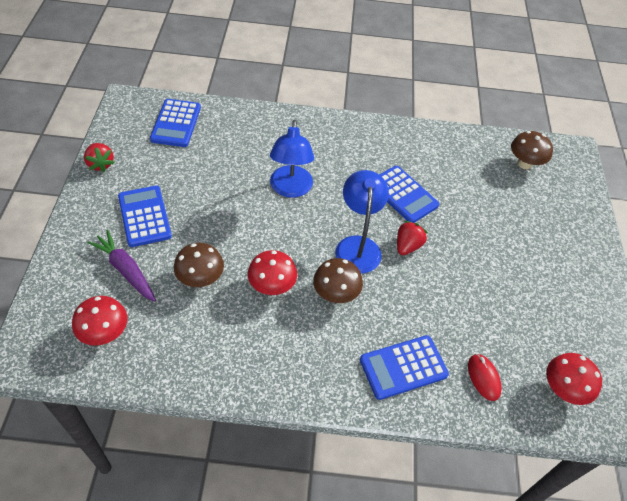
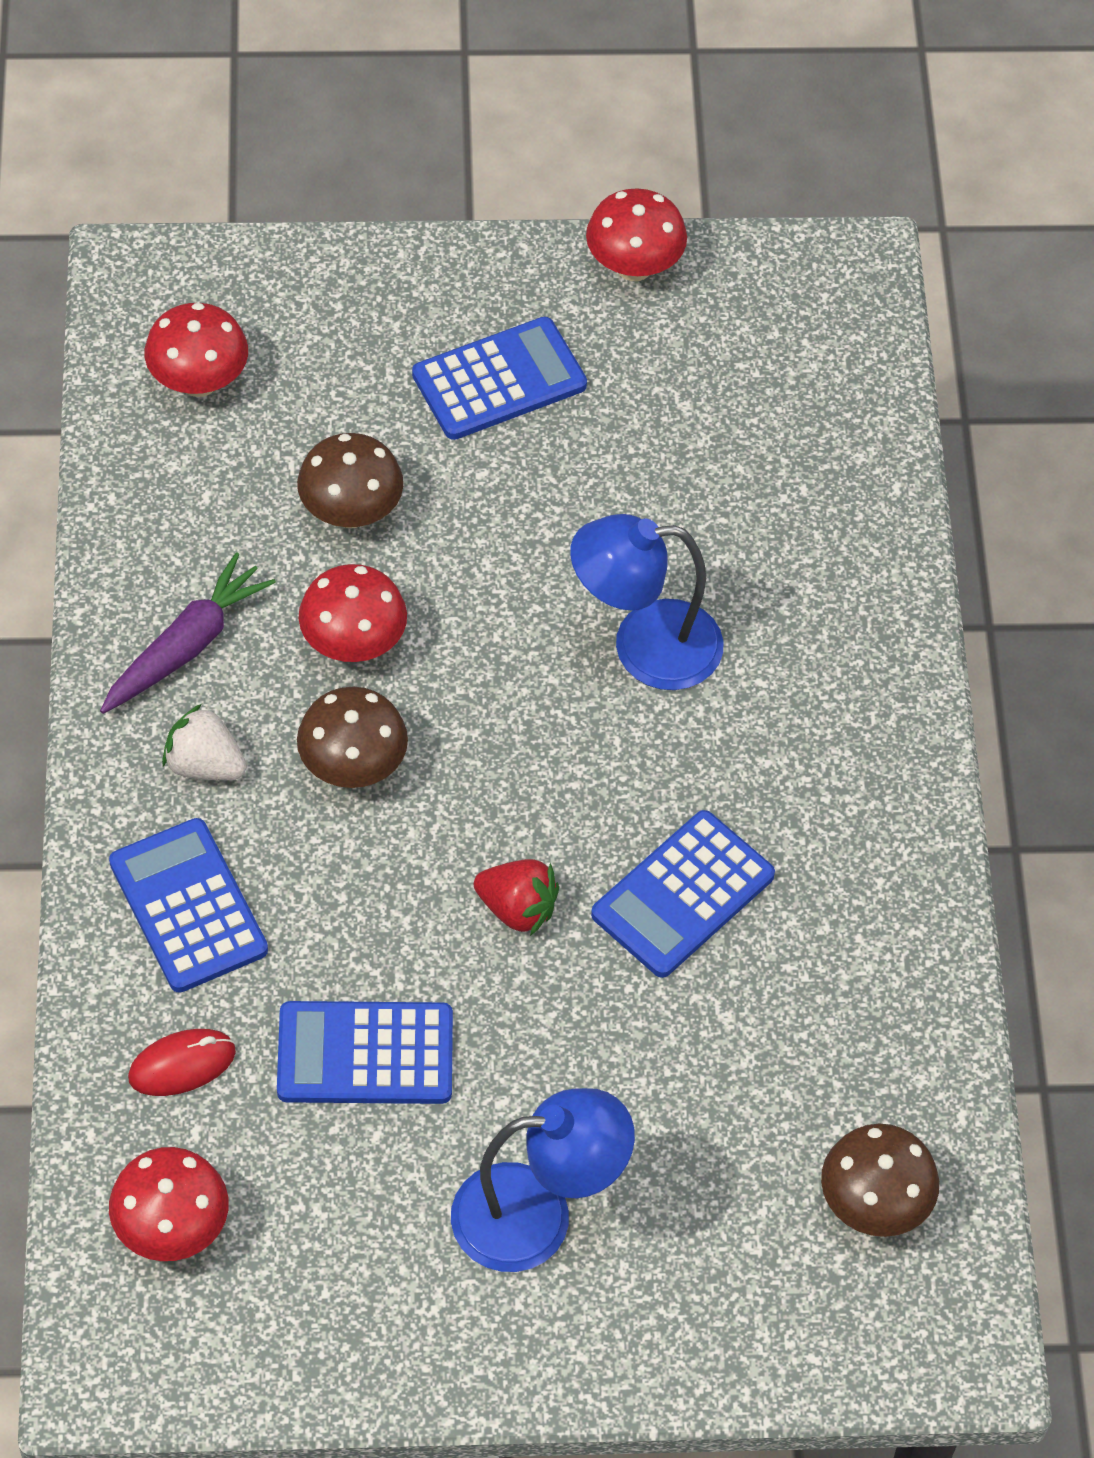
camera: 85 degrees right, 5 degrees up
red strawberry [84,143,115,172] -> red mushroom [586,188,687,281]
purple carrot [87,230,156,302] -> purple carrot moved to [100,552,276,714]
blue calculator [150,99,201,147] -> blue calculator moved to [277,1001,453,1104]
blue lamp [335,170,389,274] -> blue lamp moved to [451,1088,635,1272]
none -> white strawberry [162,704,247,780]

